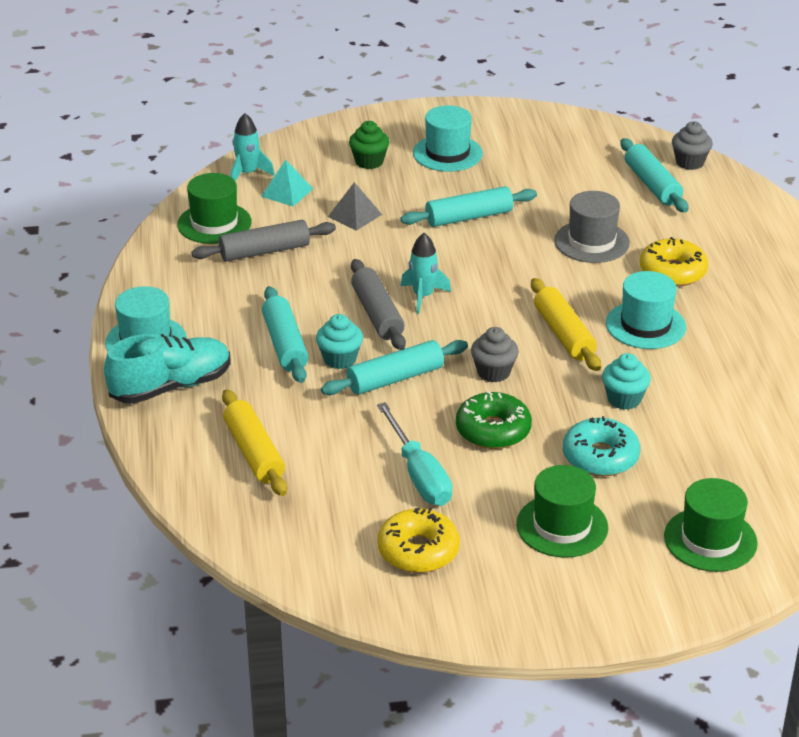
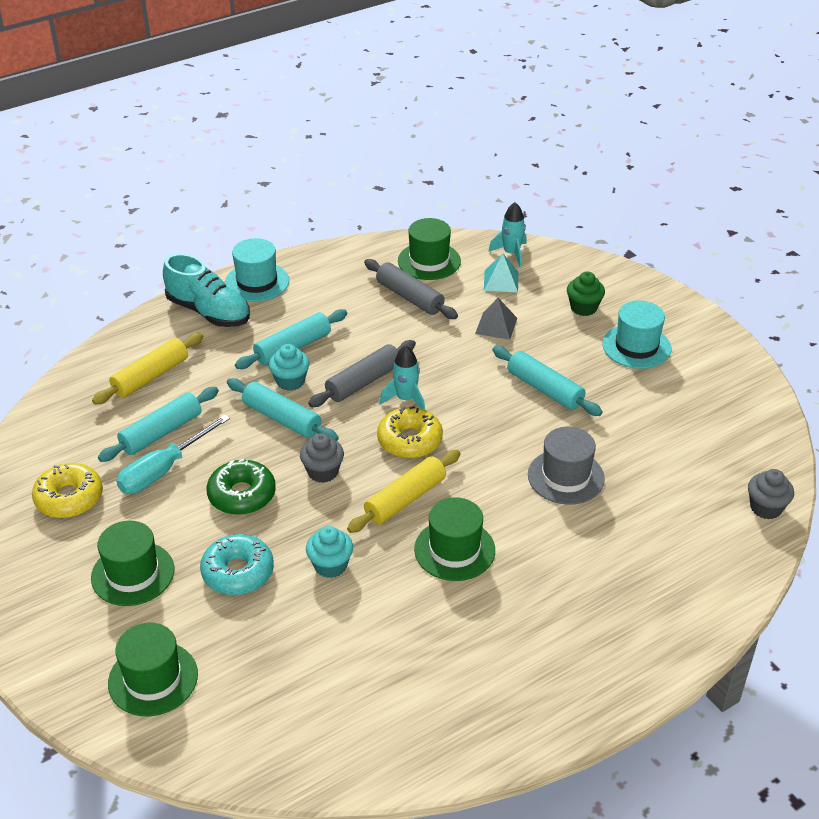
camera: 65 degrees right, 5 degrees up
turquoise hat [606,271,686,349] -> green hat [414,497,495,581]
turquoise rolling pin [620,138,689,213] -> turquoise rolling pin moved to [98,387,219,462]
yellow donut [640,237,708,287] -> yellow donut moved to [377,406,443,458]

